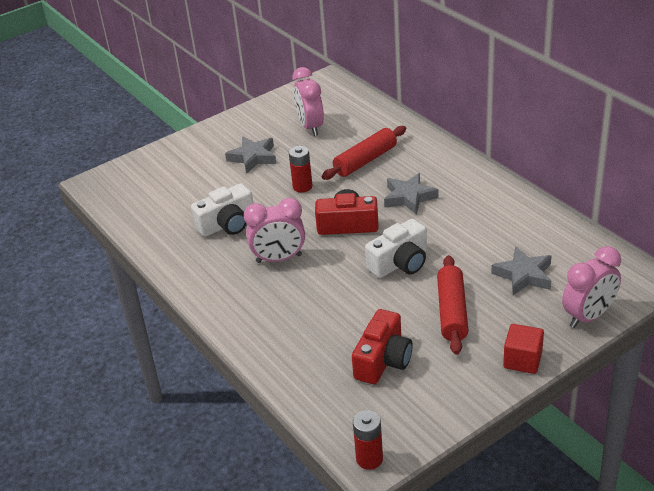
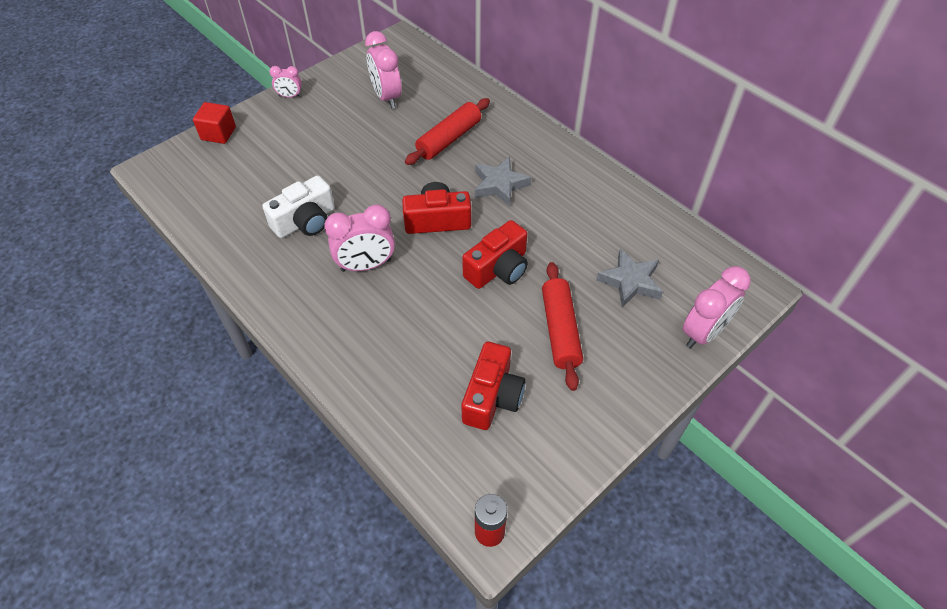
camera: 10 degrees left, 15 degrees up
grey star [225,137,276,173] -> none
red battery [289,146,313,193] -> none
white camera [365,219,427,278] -> red camera [462,220,528,289]
red cube [503,324,544,374] -> red cube moved to [193,102,236,144]
none -> pink clock [269,66,302,98]

